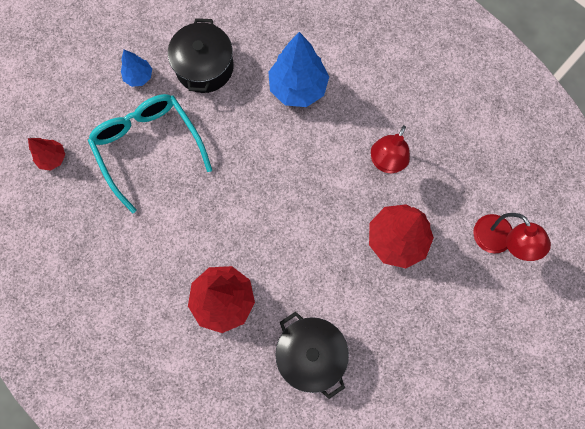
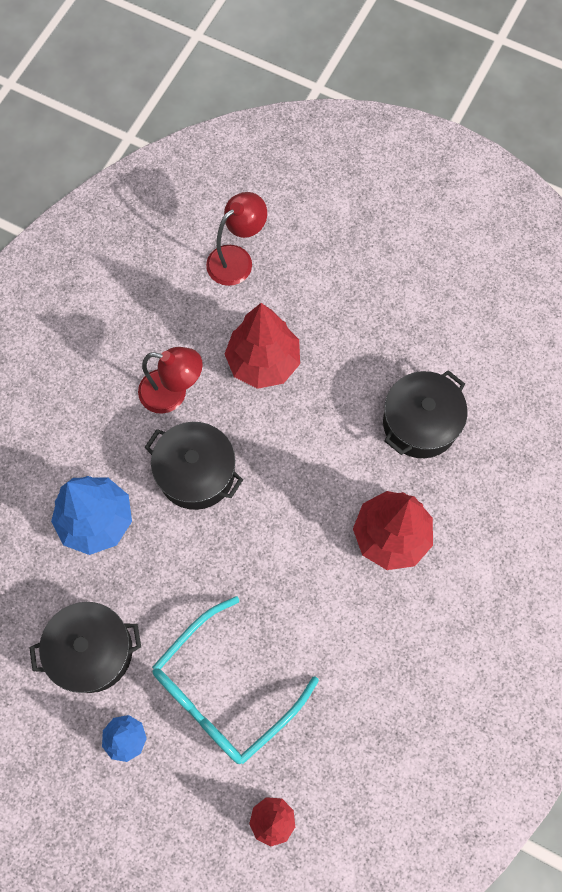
camera: 105 degrees left, 5 degrees down
none -> black pot [145,422,243,510]

